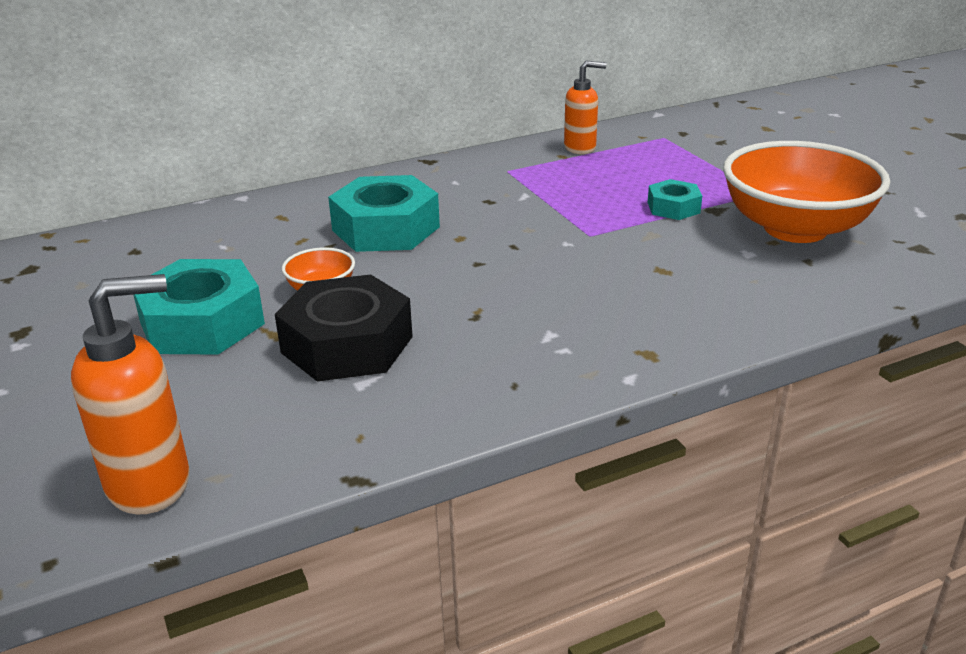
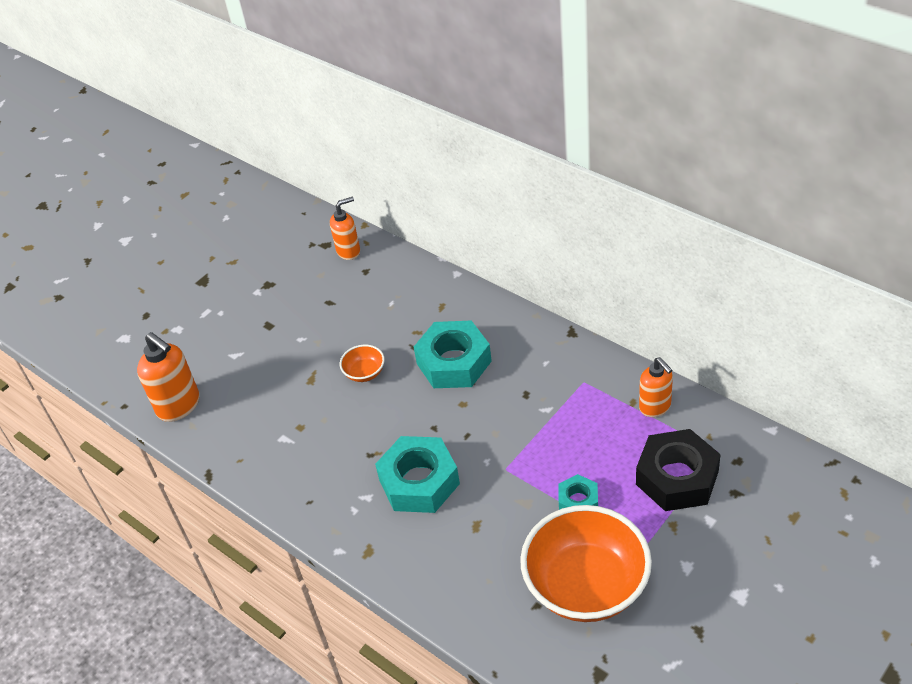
camera: 70 degrees right, 15 degrees up
turquoise nut [133,259,265,355] -> turquoise nut moved to [375,436,460,513]
black nut [275,274,413,382] -> black nut moved to [636,429,721,511]
none -> orange soap dispenser [330,197,360,260]

